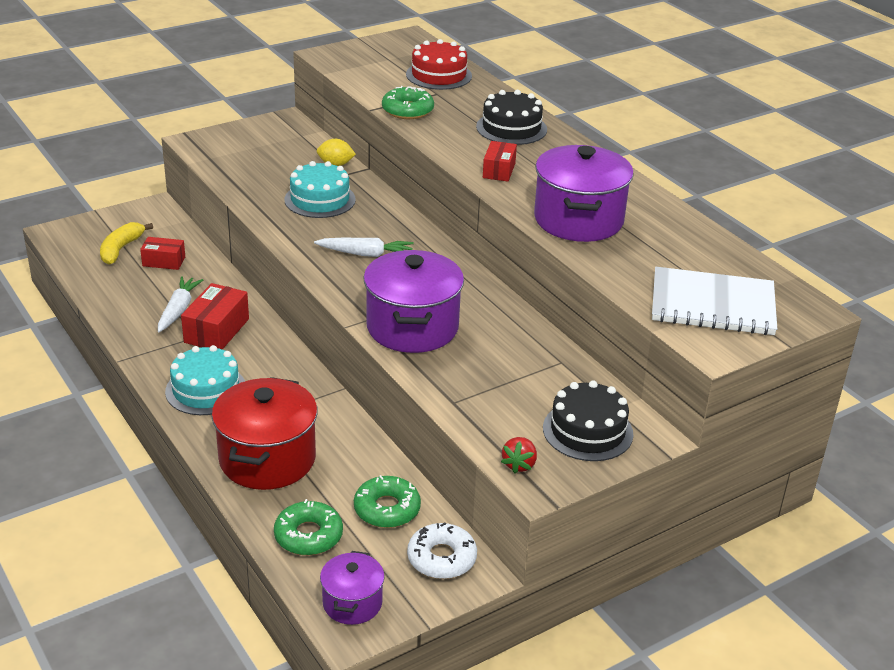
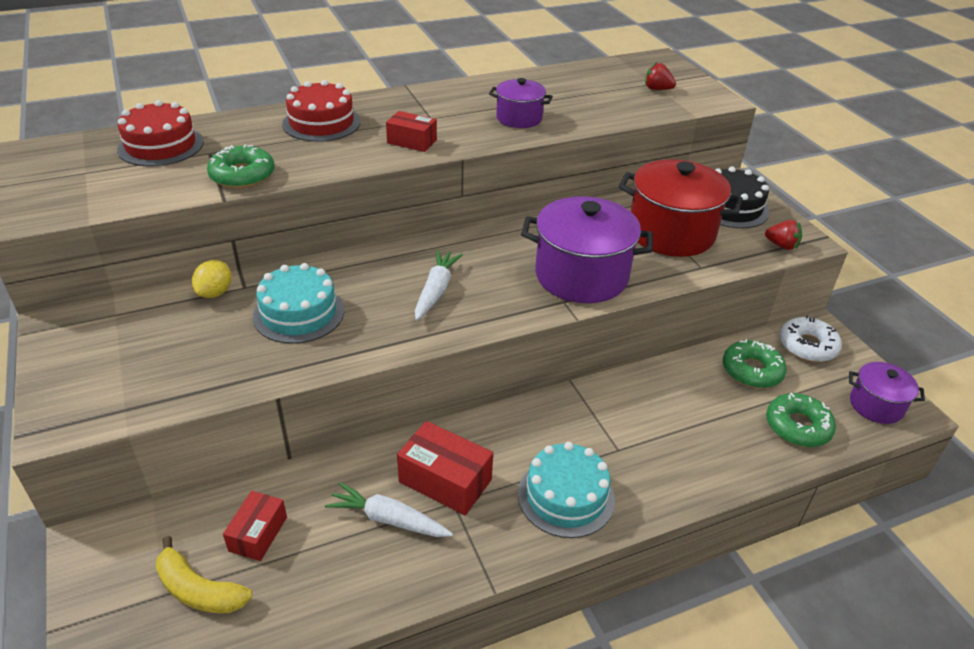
camera: 80 degrees left, 5 degrees up
red pot [212,377,318,490] -> red pot moved to [619,159,743,257]
black cake [476,90,547,145] -> red cake [282,80,361,142]
purple pot [534,145,634,242] -> purple pot [489,78,553,128], size x0.55
white notebook [652,267,777,335] -> red strawberry [645,62,676,90]

